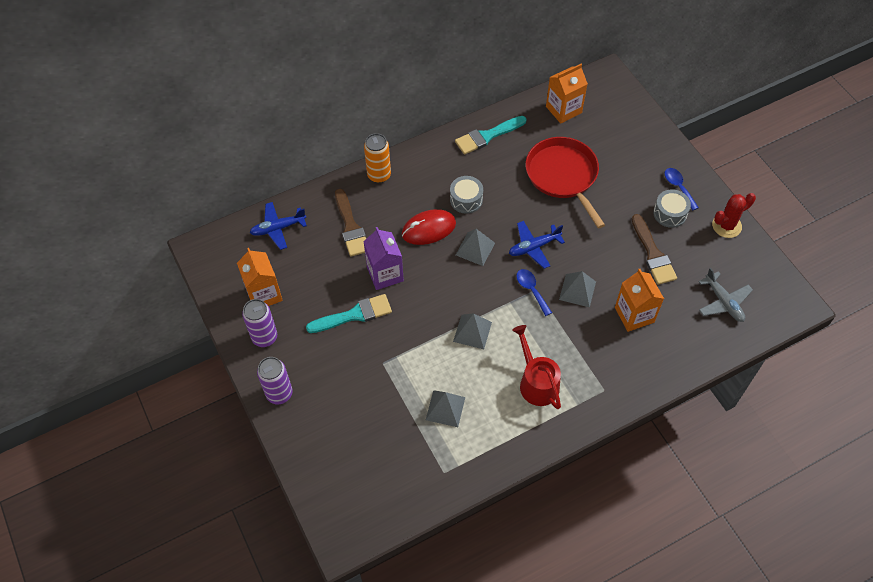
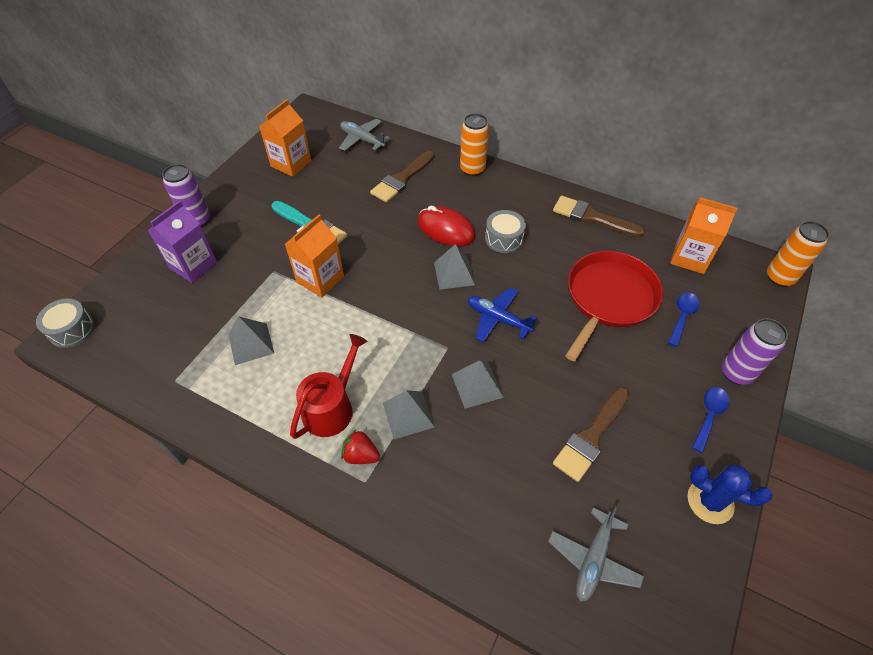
camera: 55 degrees right, 5 degrees down
purple can [242,299,277,347] -> purple can moved to [722,318,788,385]
blue plane [250,202,307,250] -> grey plane [339,119,390,151]
purple carton [363,227,404,290] -> purple carton moved to [148,201,217,283]
grey pyramid [453,313,492,349] -> grey pyramid moved to [383,390,435,439]
turquoise brush [455,116,527,155] -> brown brush [553,196,645,237]
blue spoon [516,269,552,316] -> blue spoon moved to [668,293,699,347]
orange carton [615,269,664,332] -> orange carton moved to [285,215,344,298]
grey drum [653,189,691,228] -> grey drum moved to [36,299,94,348]
red cactus [712,193,756,238] -> blue cactus [688,465,772,524]
none -> red strawberry [341,429,380,464]
none -> orange can [767,221,829,287]

